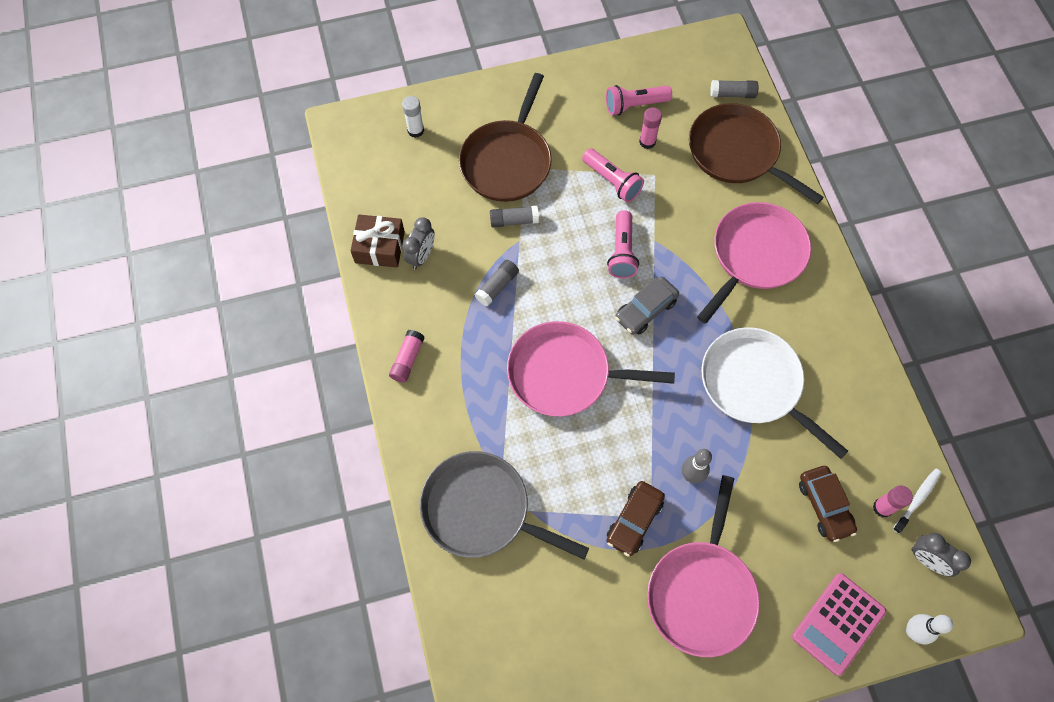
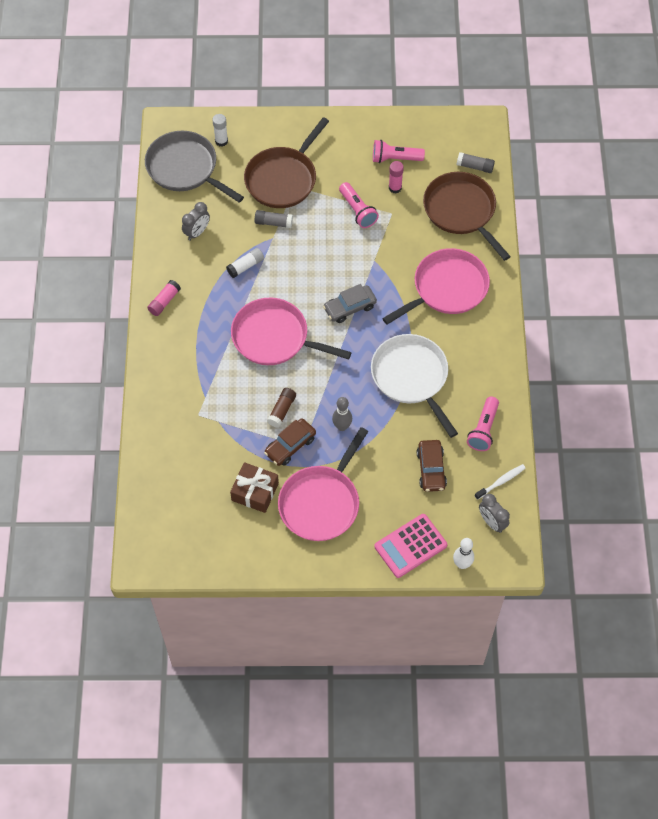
camera: 15 degrees right, 5 degrees down
brown gift [350,214,405,268] -> brown gift moved to [230,462,279,513]
grey pan [420,451,589,559] -> grey pan moved to [145,131,244,203]
grey glue stick [474,260,519,306] -> white glue stick [226,248,264,278]
pink flashlight [607,210,639,278] -> pink flashlight moved to [467,397,499,451]
pink glue stick [873,485,913,518] -> none
none -> brown glue stick [267,388,296,428]

